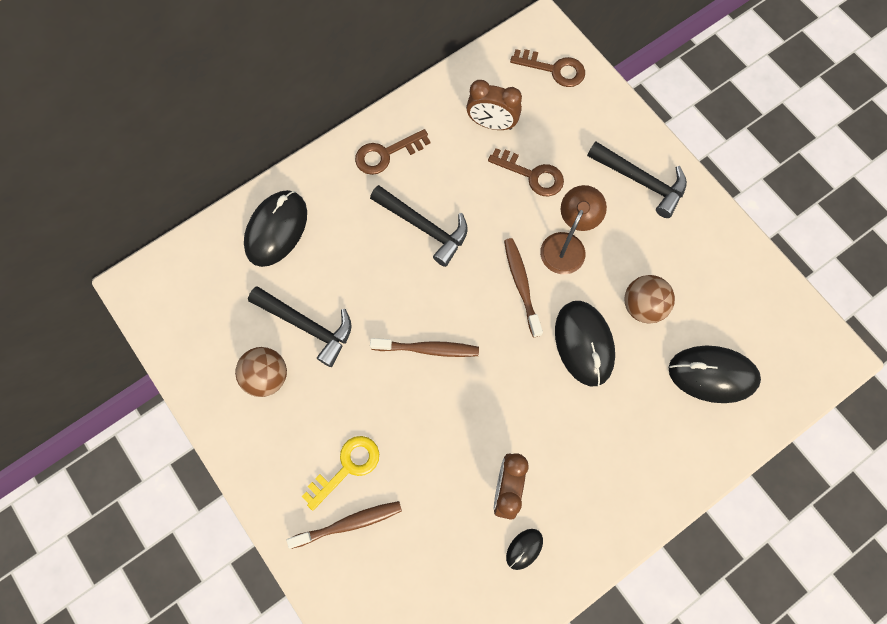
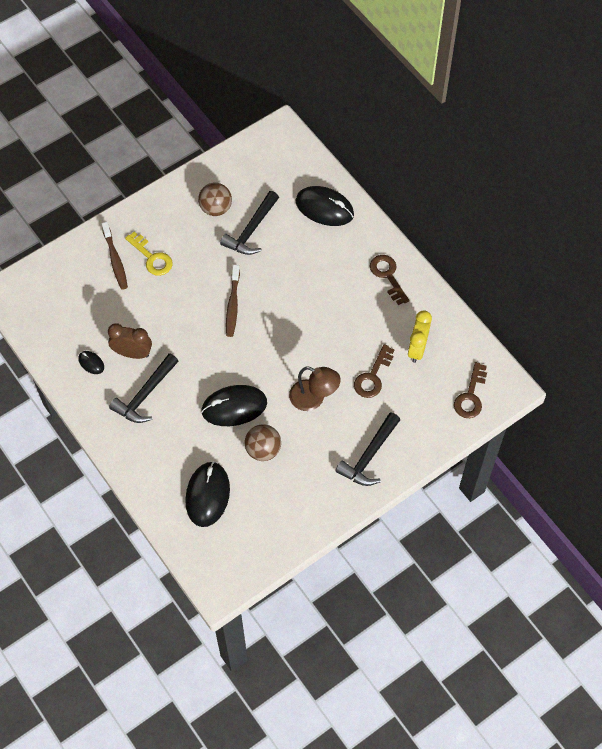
camera: 90 degrees right, 10 degrees down
black hammer [370,185,468,267] -> black hammer moved to [109,353,178,423]
brown clock [466,80,522,130] -> yellow clock [408,311,432,363]
brown toothbrush [504,238,543,338] -> none

